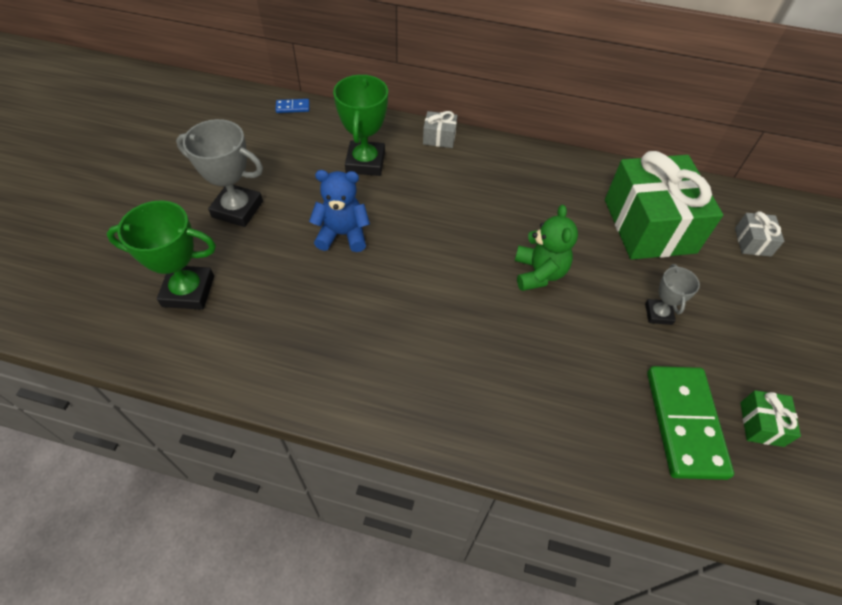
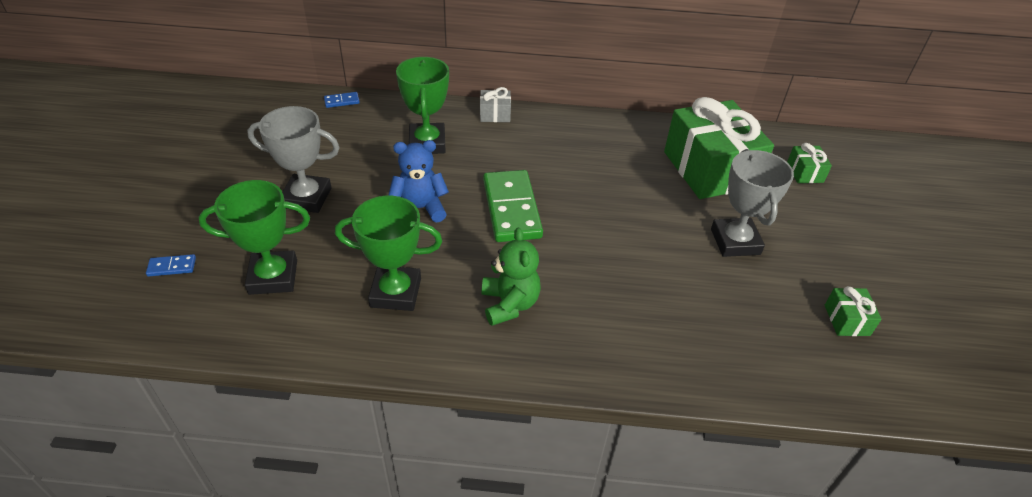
camera: 10 degrees left, 10 degrees down
green teddy bear [515,205,578,291] -> green teddy bear moved to [481,227,541,326]
grey trophy [645,264,700,325] -> grey trophy [711,149,794,257], size x1.76
green domino [647,366,734,480] -> green domino moved to [483,170,543,242]
grey gift [735,211,784,257] -> green gift [787,143,832,183]
none -> blue domino [146,254,196,276]
none -> green trophy [335,196,442,311]

